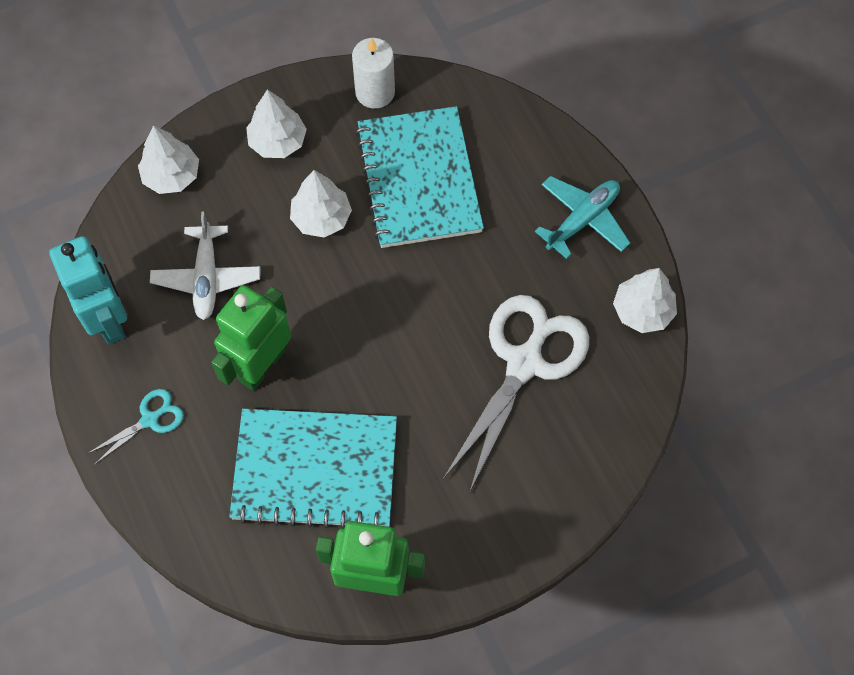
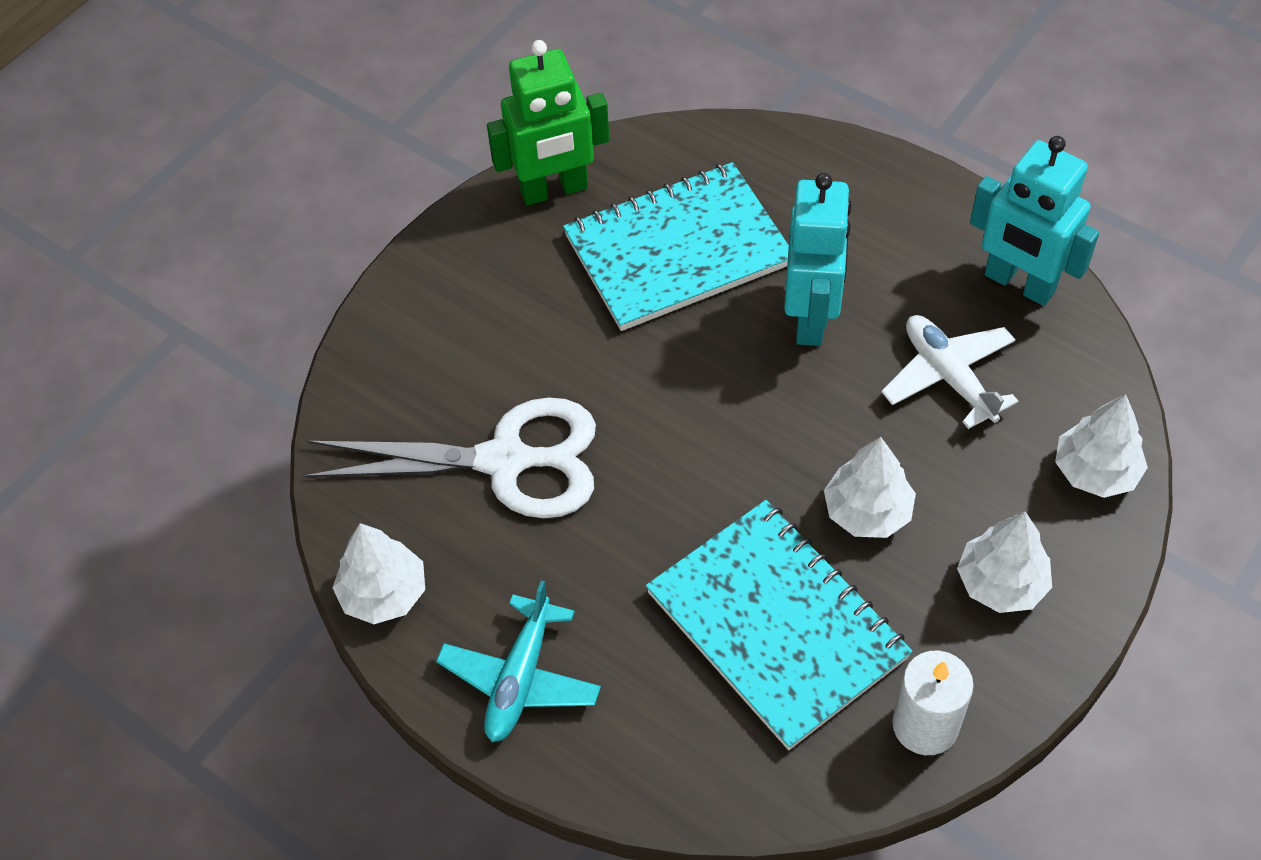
camera: 155 degrees right, 10 degrees down
turquoise scissors [87,389,184,465] -> none
green robot [211,285,291,391] -> turquoise robot [784,173,851,346]
white scissors [443,295,589,493] -> white scissors turned 90 degrees counterclockwise [303,397,596,518]

